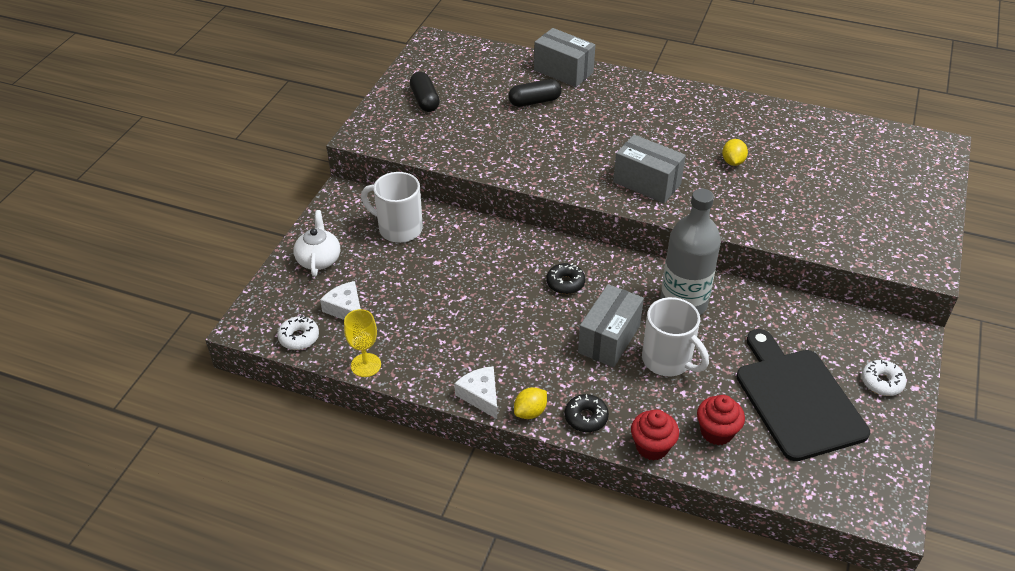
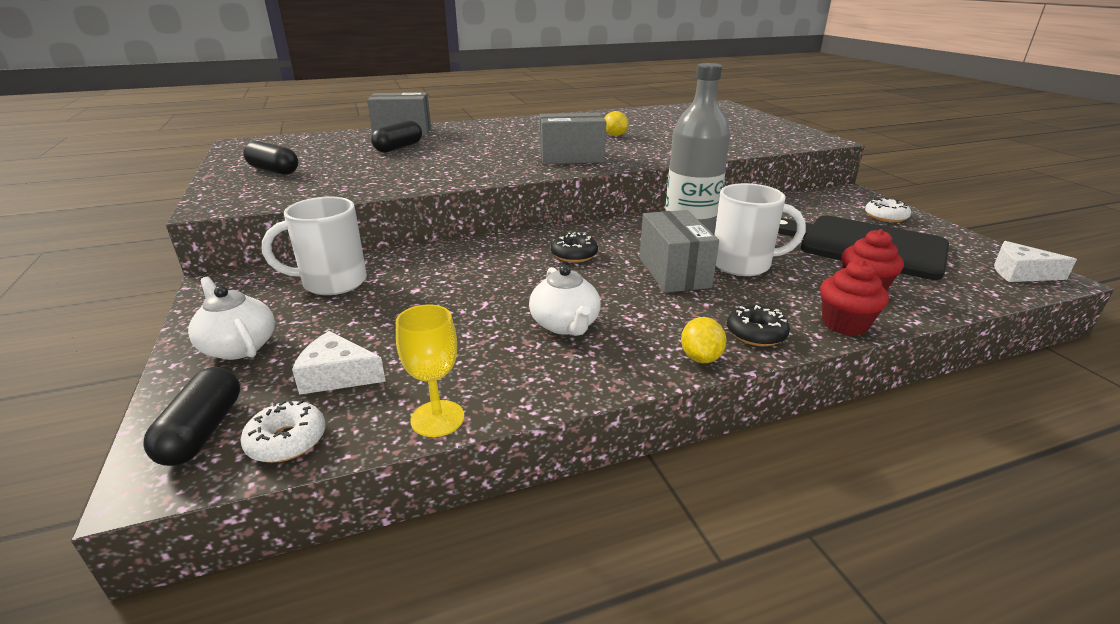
camera: 40 degrees left, 15 degrees down
white cheese [455,366,497,419] -> white cheese moved to [994,241,1077,282]
none -> black capsule [143,367,240,466]
none -> white teapot [529,265,601,336]

